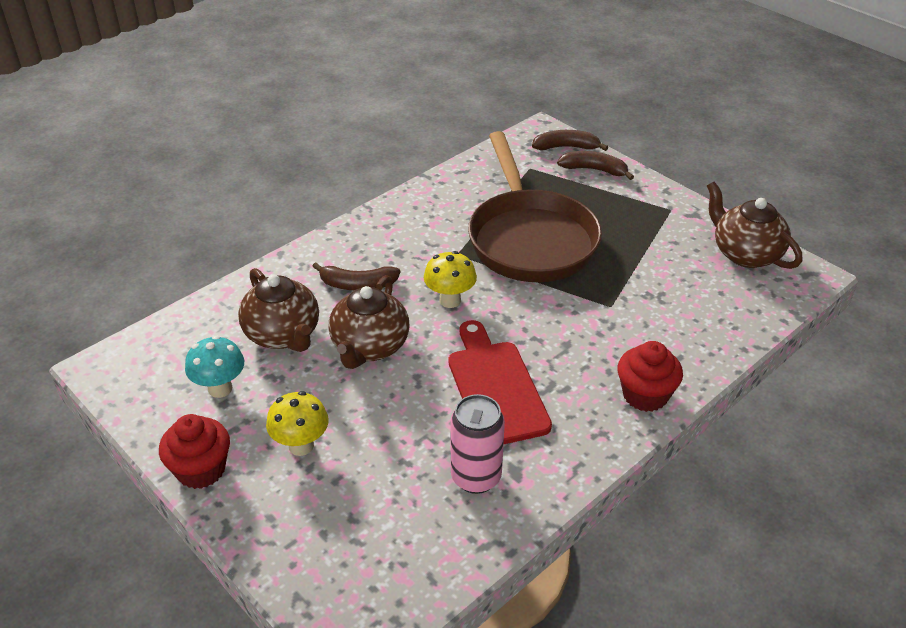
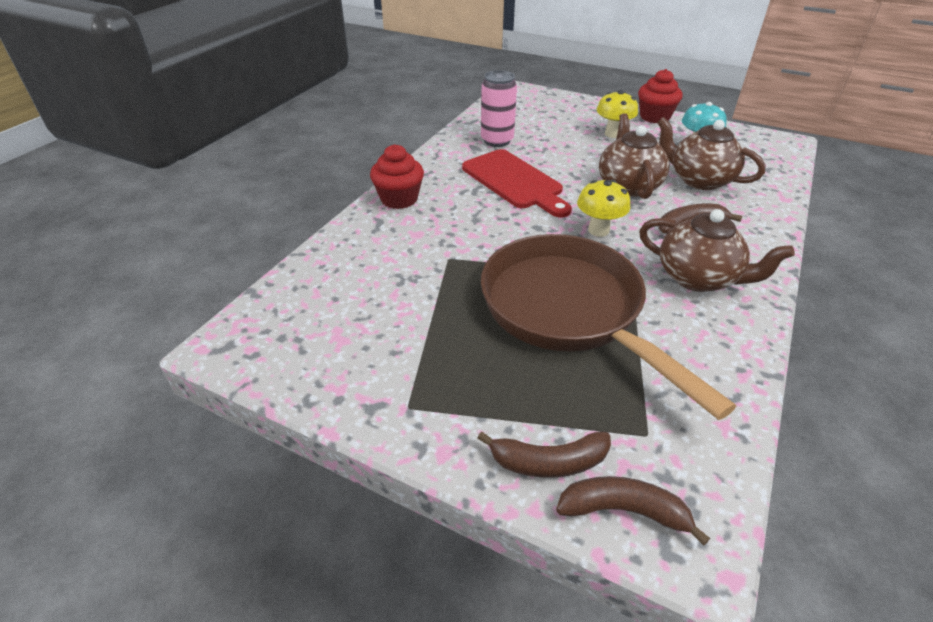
camera: 160 degrees right, 0 degrees up
brown banana [532,130,608,151] -> brown banana turned 150 degrees counterclockwise [556,476,710,545]
brown teapot [707,182,802,269] -> brown teapot moved to [639,209,795,292]

